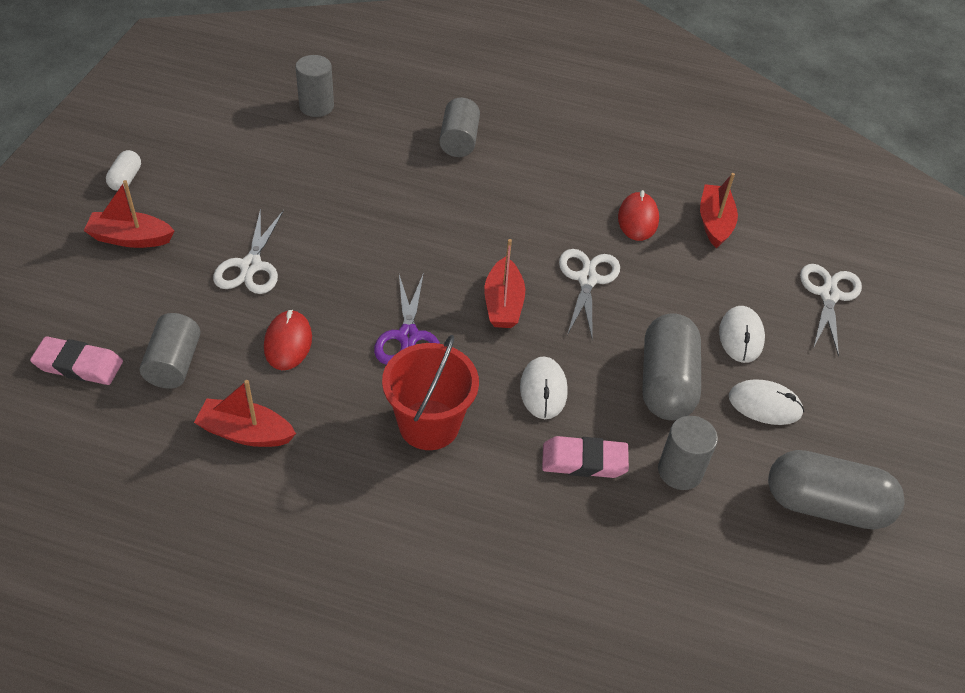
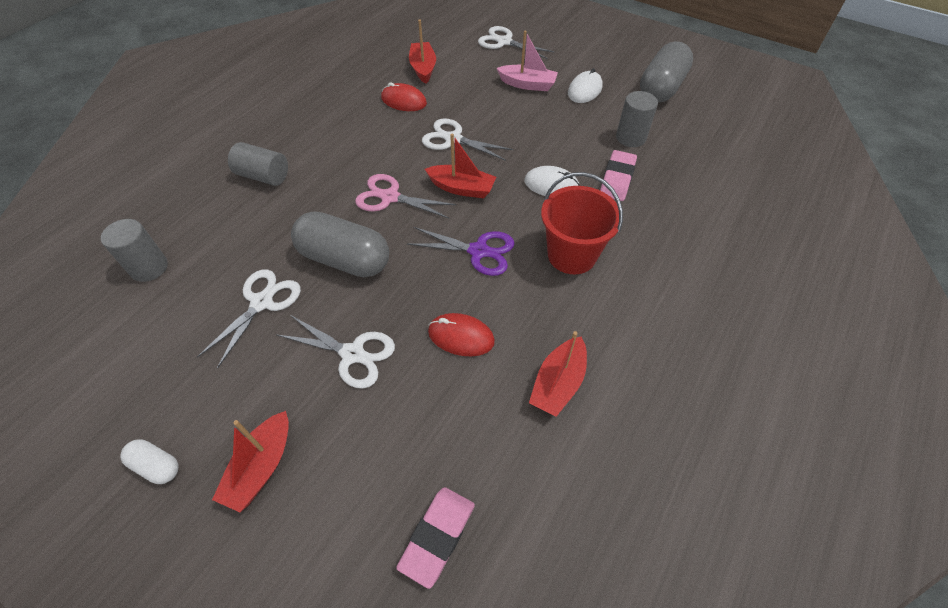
camera: 70 degrees left, 5 degrees up
grey cylinder [140,313,200,389] -> none
grey capsule [642,313,701,420] -> grey capsule moved to [291,212,389,277]
red boat [700,173,738,248] -> red boat turned 60 degrees clockwise [409,20,436,84]
white mouse [719,306,765,363] -> pink boat [497,30,558,91]
none -> white scissors [197,269,301,369]
none -> pink scissors [355,174,457,218]

